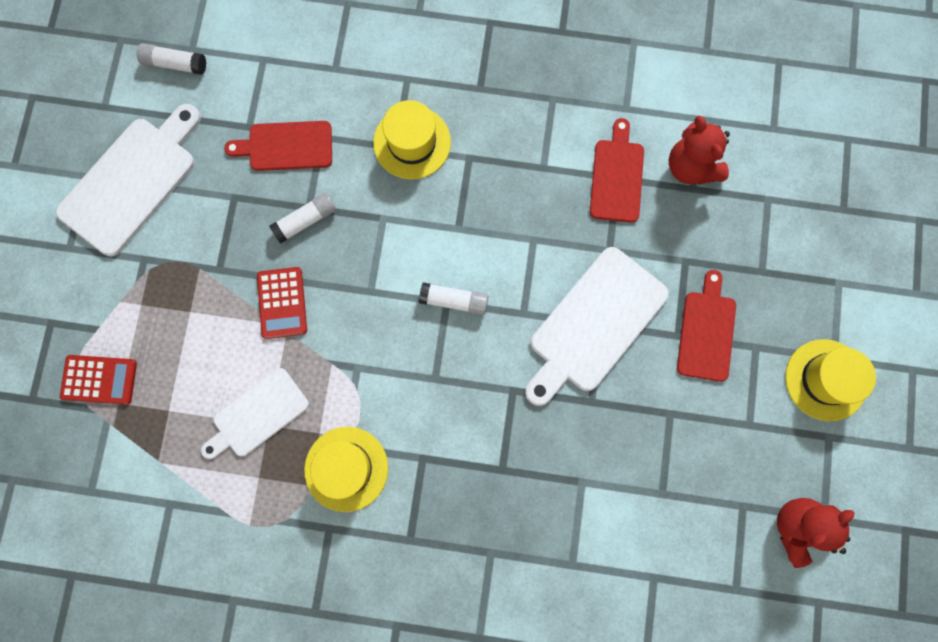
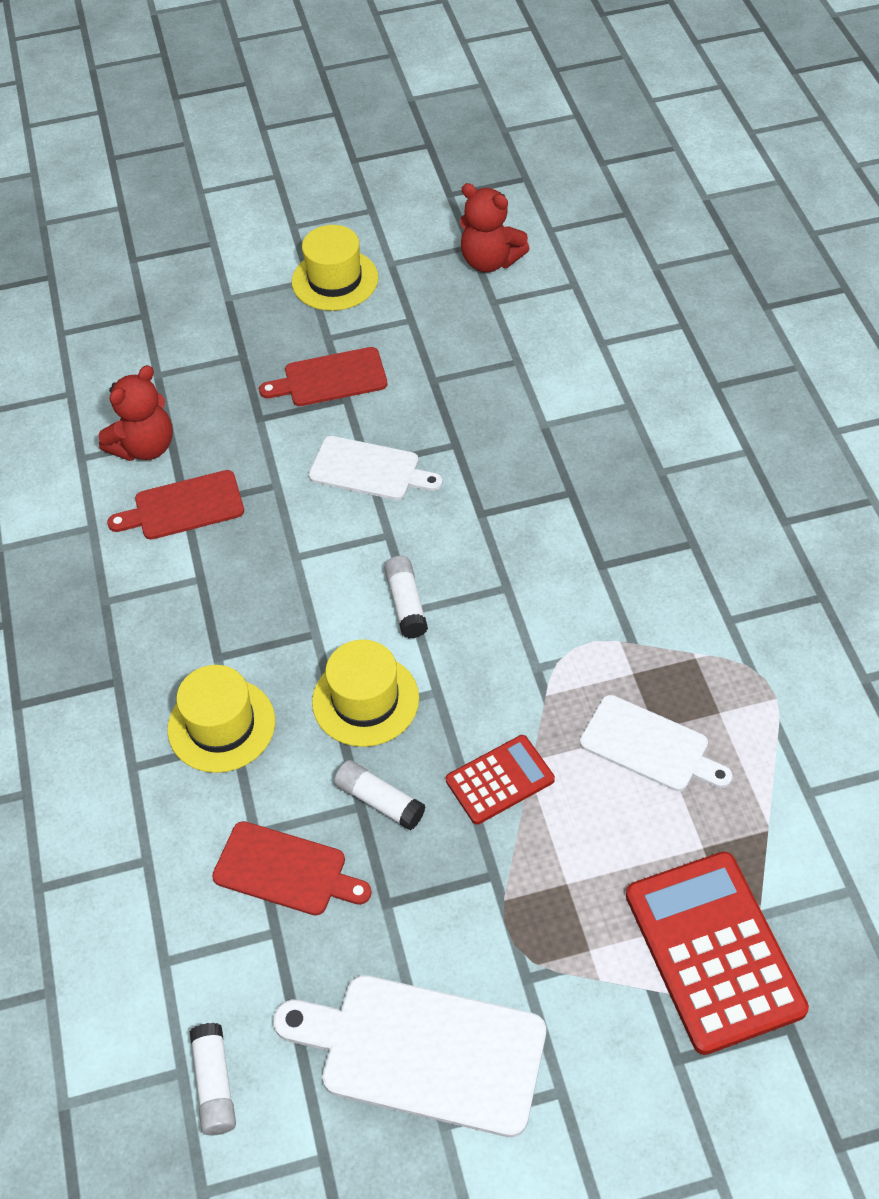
camera: 110 degrees left, 25 degrees down
red calculator [60,355,137,405] -> red calculator [626,852,809,1055], size x1.80
red cutting board [224,121,332,171] -> red cutting board turned 45 degrees counterclockwise [212,821,372,916]
yellow hat [304,427,388,512] -> yellow hat moved to [312,640,419,747]
white cutting board [525,247,669,406] -> white cutting board [309,436,443,500], size x0.63

